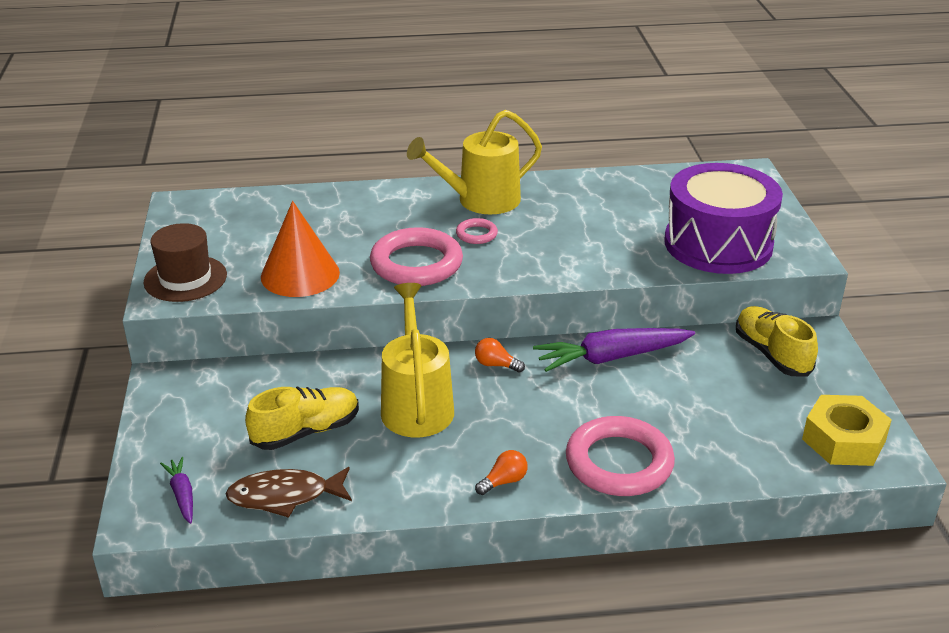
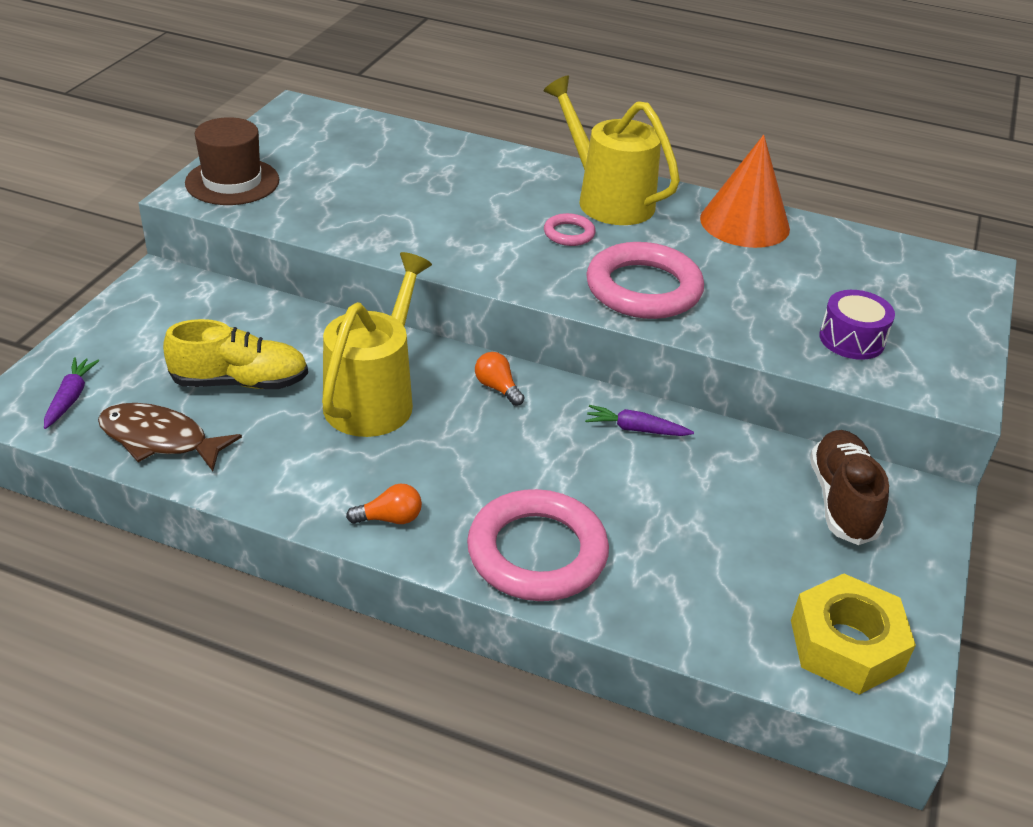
camera: 25 degrees right, 5 degrees up
orange cone [261,201,340,297] -> orange cone moved to [700,135,790,248]
pink ring [370,227,463,286] -> pink ring moved to [586,242,704,319]
yellow watering can [407,109,542,214] -> yellow watering can turned 45 degrees clockwise [544,76,680,225]
purple carrot [533,328,695,372] -> purple carrot [585,405,694,436], size x0.50
purple drum [664,163,783,274] -> purple drum [819,290,895,360], size x0.45
yellow shoe [736,306,818,377] -> brown shoe [810,430,889,545]

